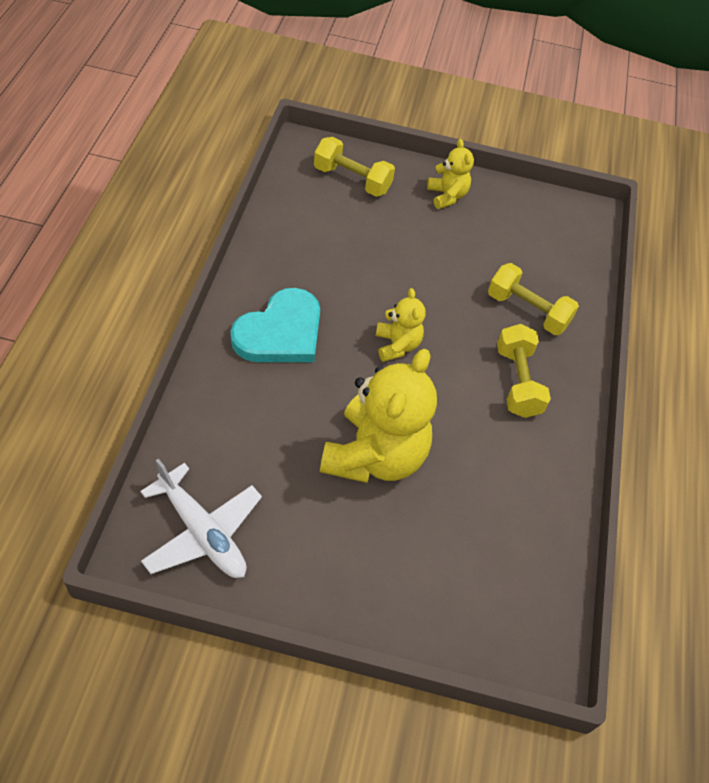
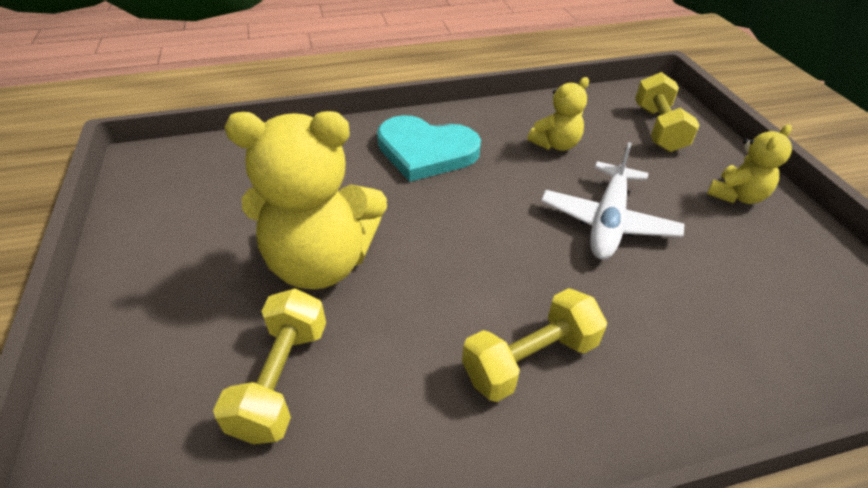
camera: 70 degrees right, 10 degrees down
white plane [140,459,262,578] -> white plane moved to [541,142,685,260]
yellow teddy bear [376,288,426,362] -> yellow teddy bear moved to [527,77,589,151]
yellow dumbbell [488,263,579,335] -> yellow dumbbell moved to [213,288,326,444]

